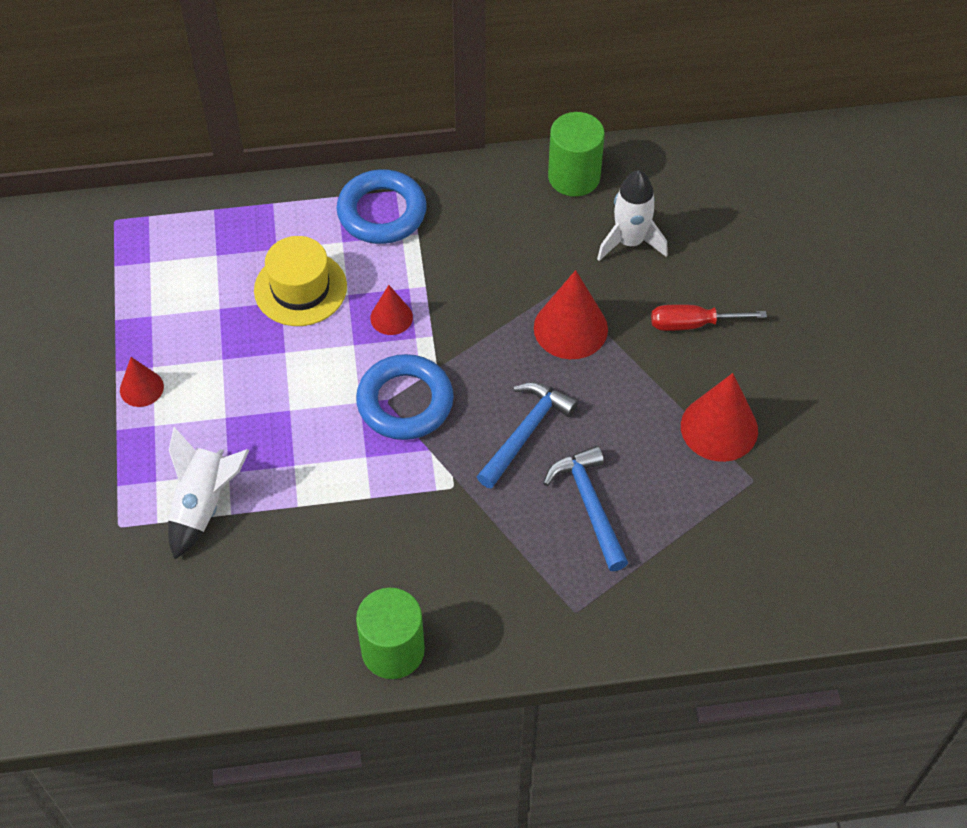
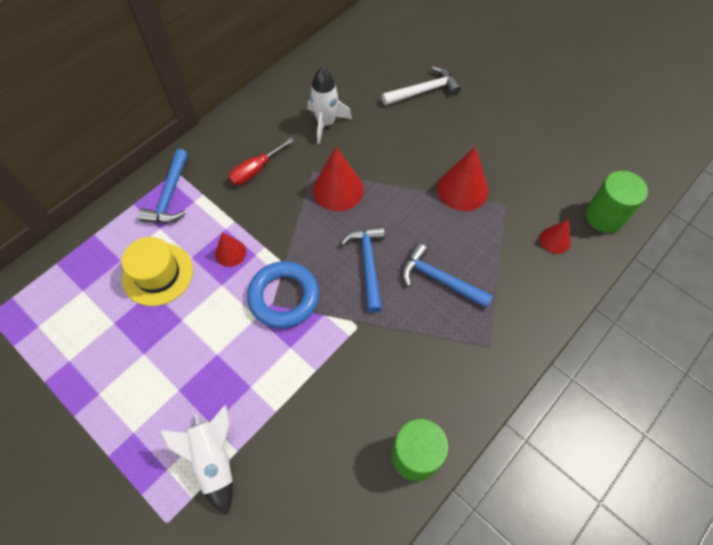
camera: 40 degrees left, 5 degrees up
red cone [120,357,164,407] -> red cone moved to [540,219,571,254]
blue ring [337,169,427,244] -> blue hammer [138,149,188,223]
green cylinder [548,112,605,196] -> green cylinder moved to [586,171,648,233]
red screwdriver [651,304,767,331] -> red screwdriver moved to [228,138,294,185]
none -> white hammer [382,66,461,105]

